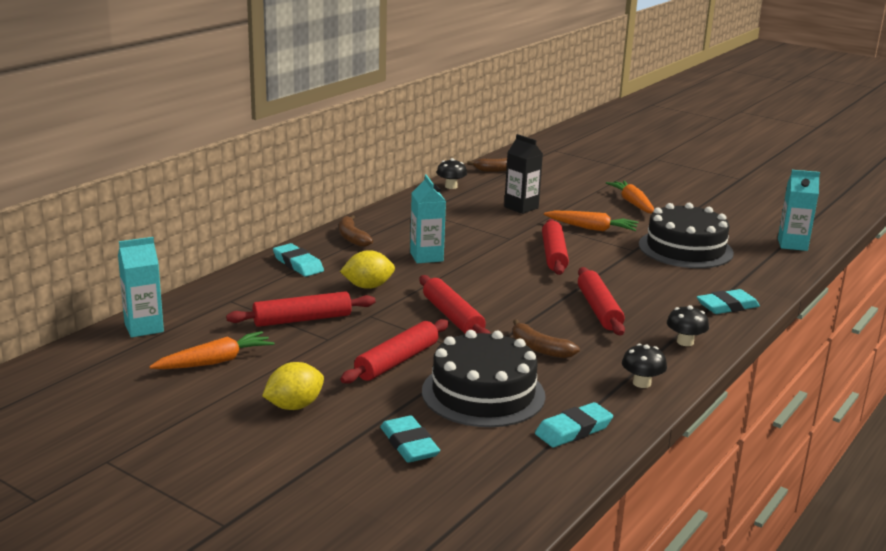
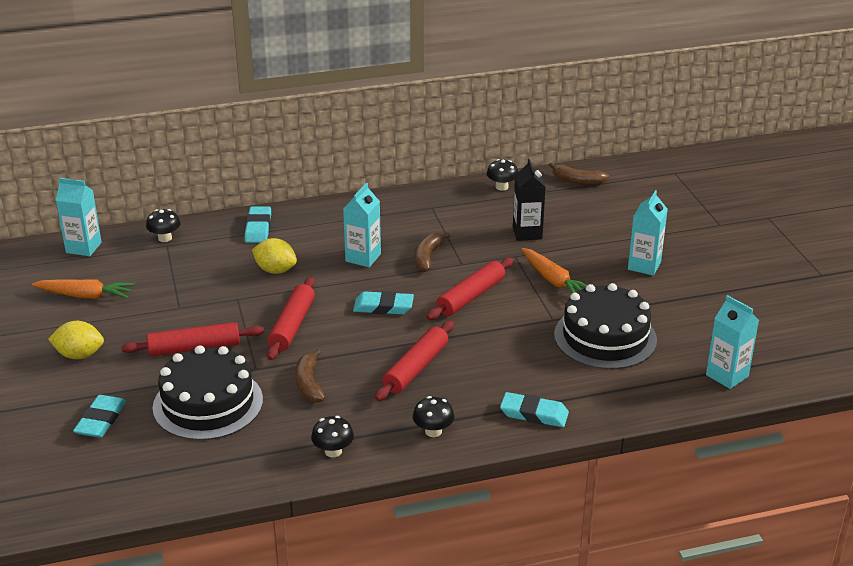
camera: 40 degrees right, 10 degrees up
red rolling pin [226,291,376,327] -> none
brown banana [339,215,373,247] -> brown banana moved to [414,232,450,272]
turquoise eraser [535,402,613,447] -> turquoise eraser moved to [353,291,414,315]
orange carrot [606,181,654,213] -> turquoise carton [628,190,668,276]
none -> black mushroom [146,209,180,242]

